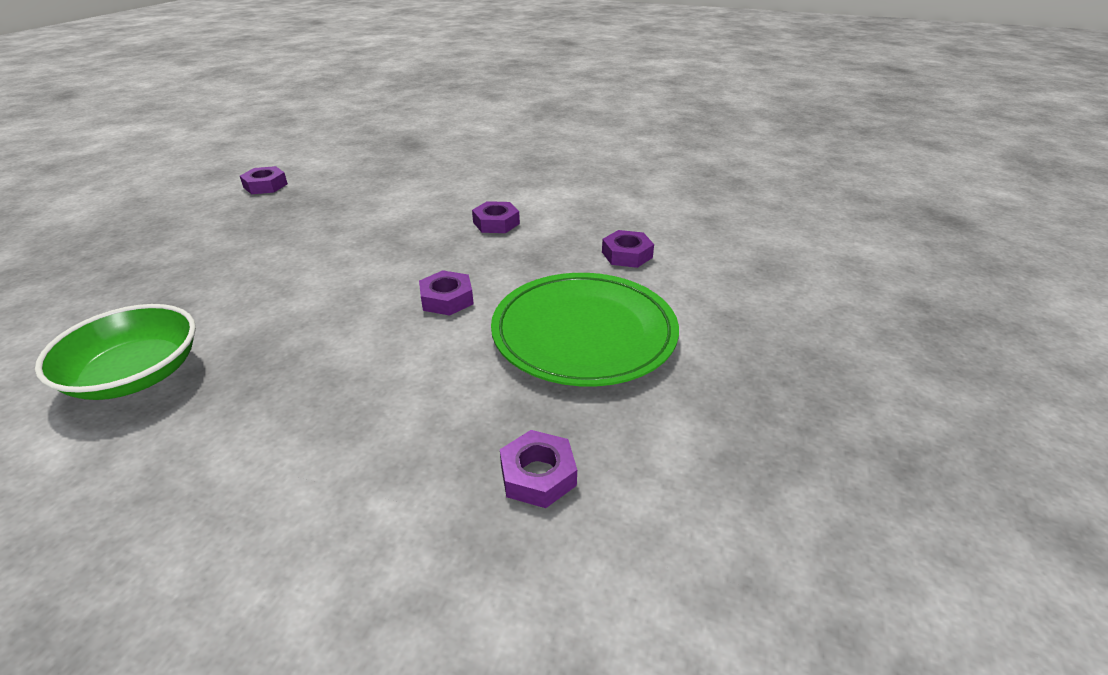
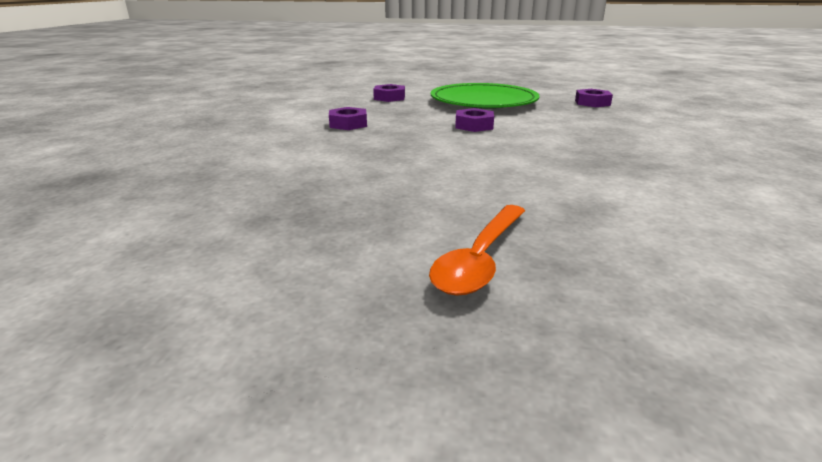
camera: 100 degrees left, 10 degrees down
green bowl [35,304,196,400] -> none
purple nut [240,166,288,194] -> none
none -> orange spoon [429,205,525,296]

